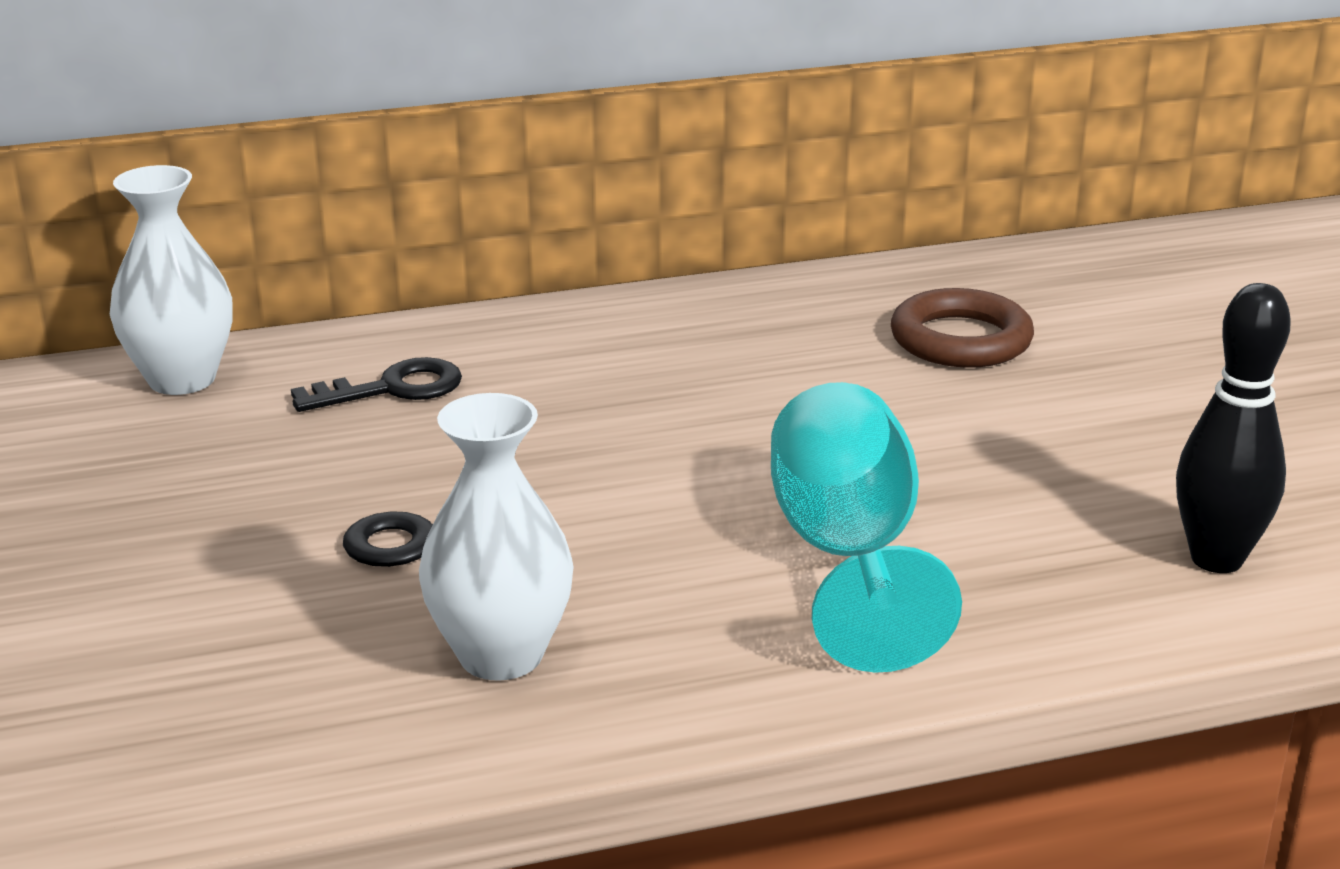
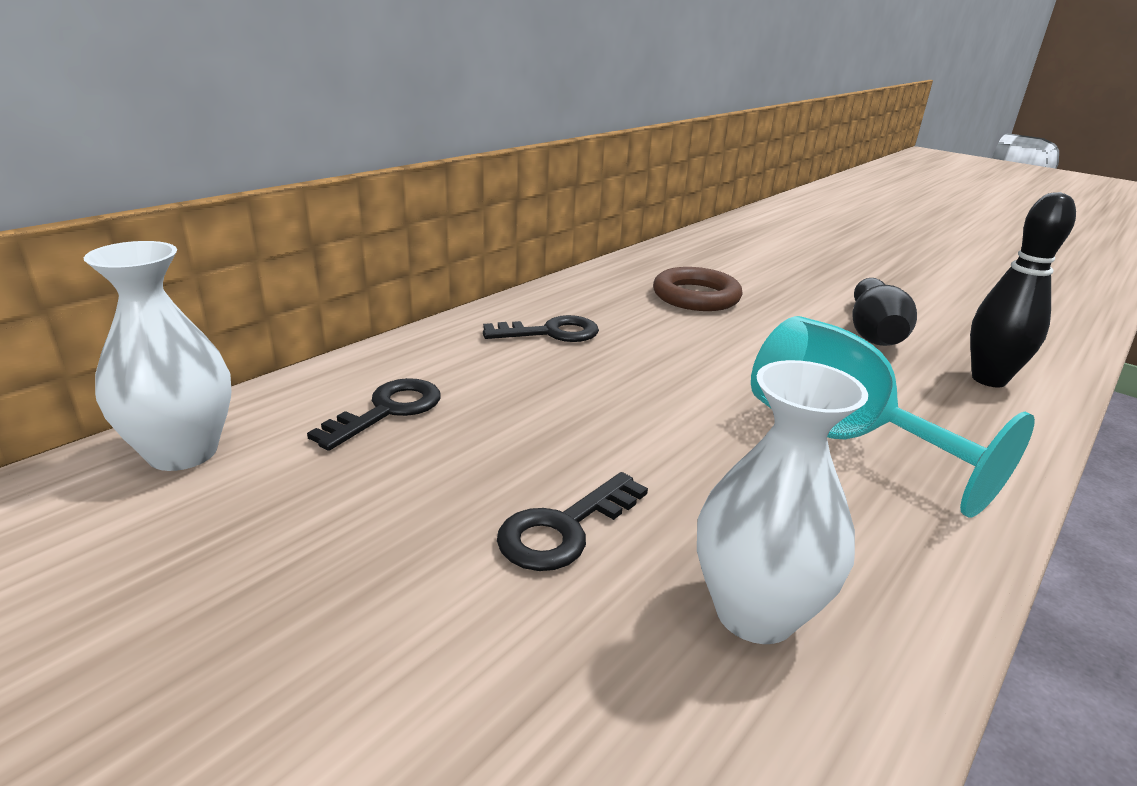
camera: 35 degrees left, 0 degrees up
none -> black key [483,315,599,342]
none -> black bowling pin [853,278,917,346]

